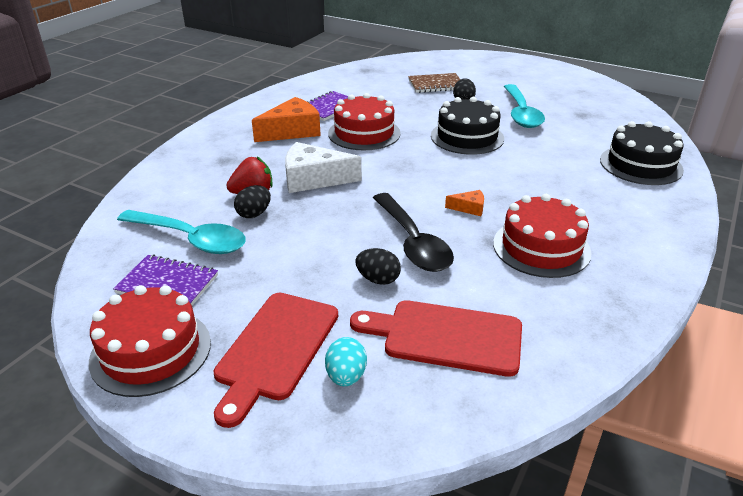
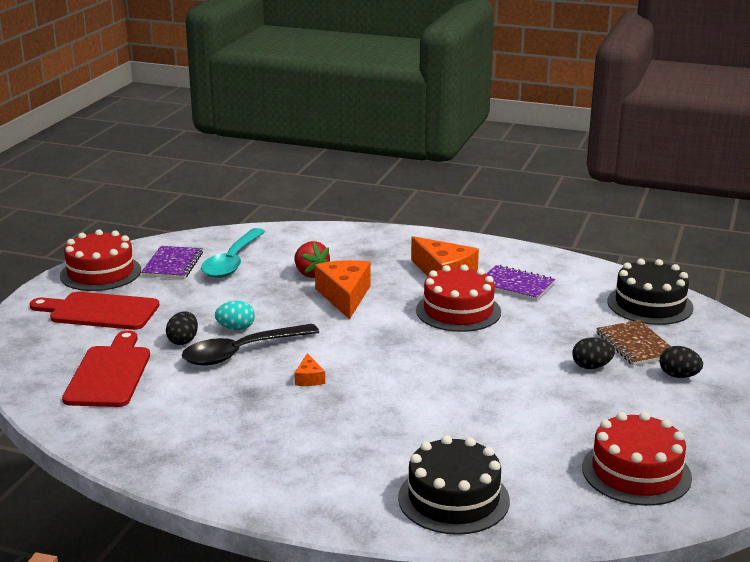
camera: 80 degrees right, 10 degrees down
black egg [234,185,271,218] -> black egg moved to [660,346,703,378]
white cheese [285,142,362,193] -> orange cheese [315,260,370,319]
turquoise egg [325,337,367,386] -> turquoise egg moved to [215,301,255,330]
black cake [431,97,504,155] -> black cake moved to [608,259,694,325]
red cake [493,194,592,278] -> red cake moved to [582,412,692,506]
turquoise spoon [504,84,545,128] -> none

